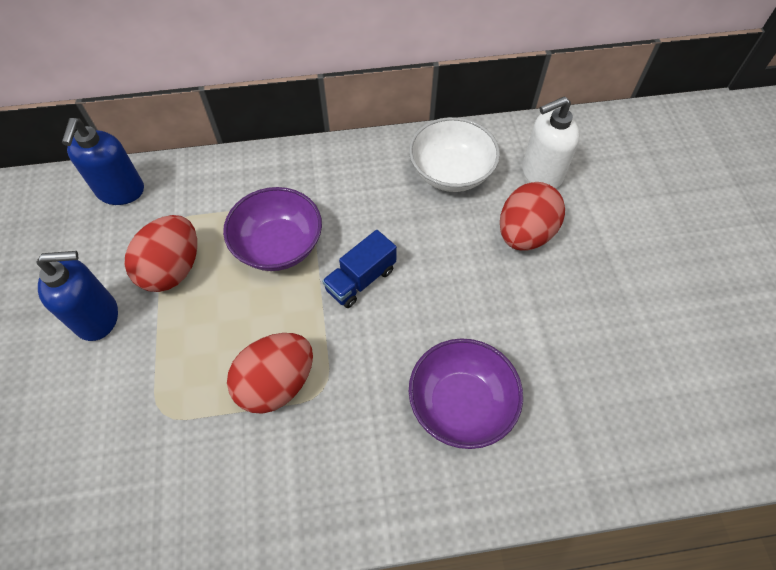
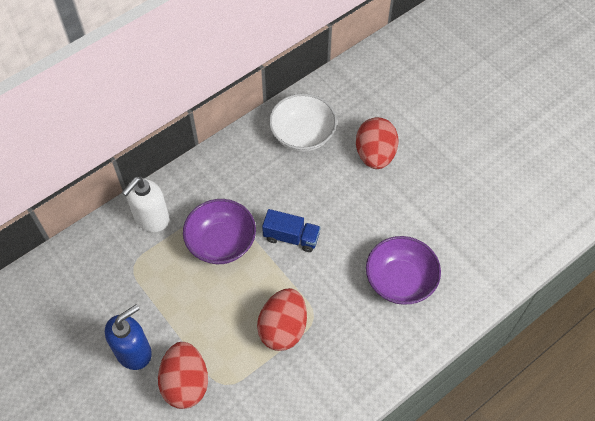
camera: 30 degrees left, 0 degrees up
blue soap dispenser [62,118,144,205] -> none
red egg [124,215,197,292] -> red egg moved to [158,342,208,409]
blue truck [322,230,397,308] -> blue truck turned 90 degrees counterclockwise [262,209,320,252]
white soap dispenser [522,96,580,189] -> white soap dispenser moved to [122,177,169,232]

